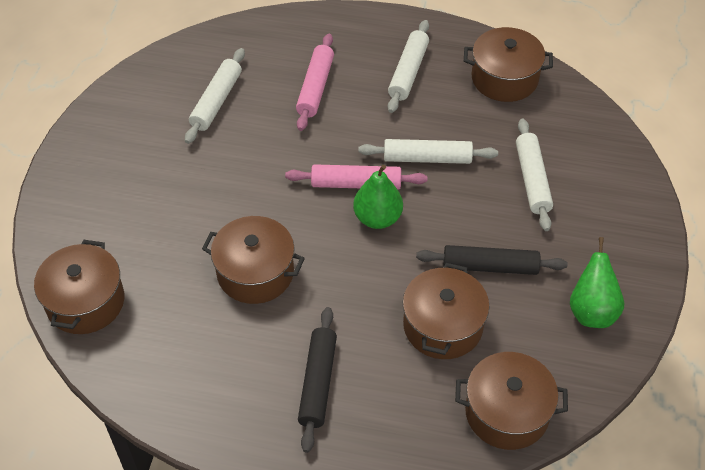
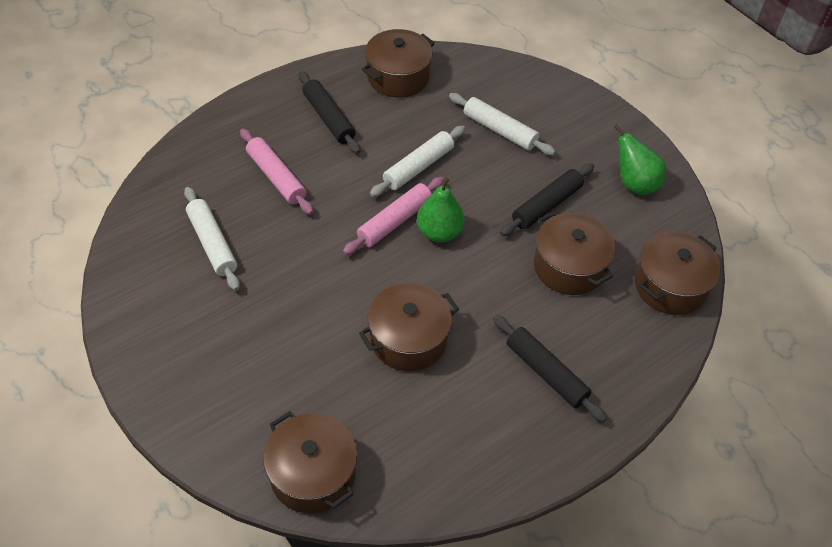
camera: 50 degrees left, 0 degrees up
white rolling pin [388,20,429,113] -> black rolling pin [298,71,360,154]

